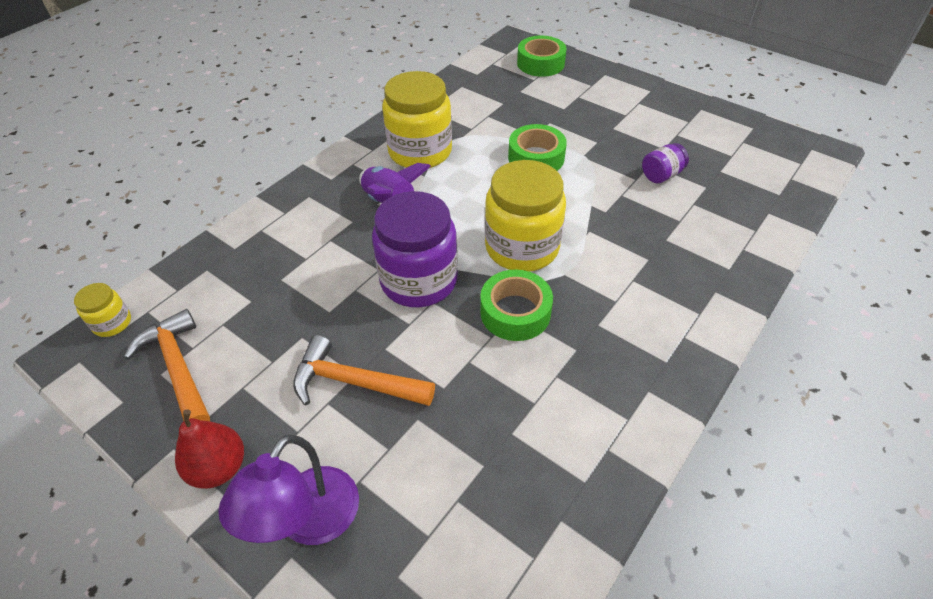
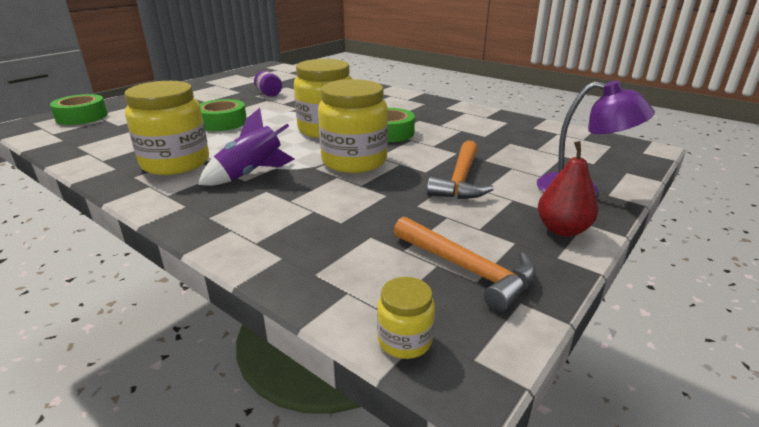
camera: 90 degrees left, 20 degrees down
orange hammer [124,309,210,421] -> orange hammer turned 105 degrees counterclockwise [394,216,536,312]
purple jar [372,191,458,307] -> yellow jar [318,79,388,173]

